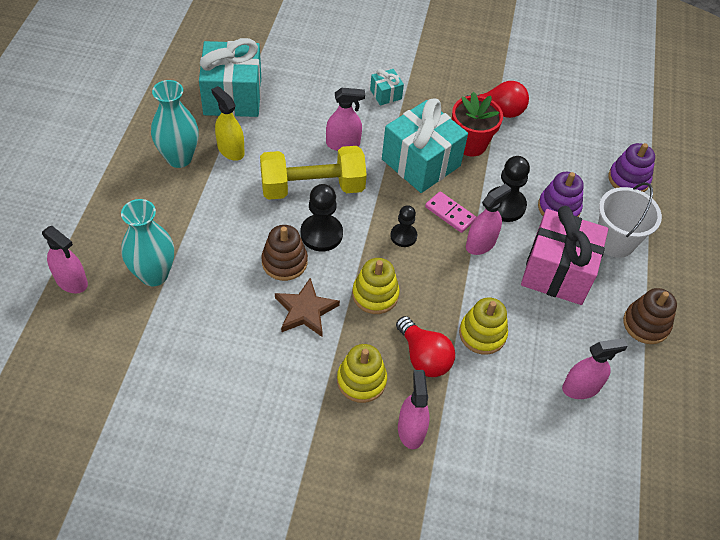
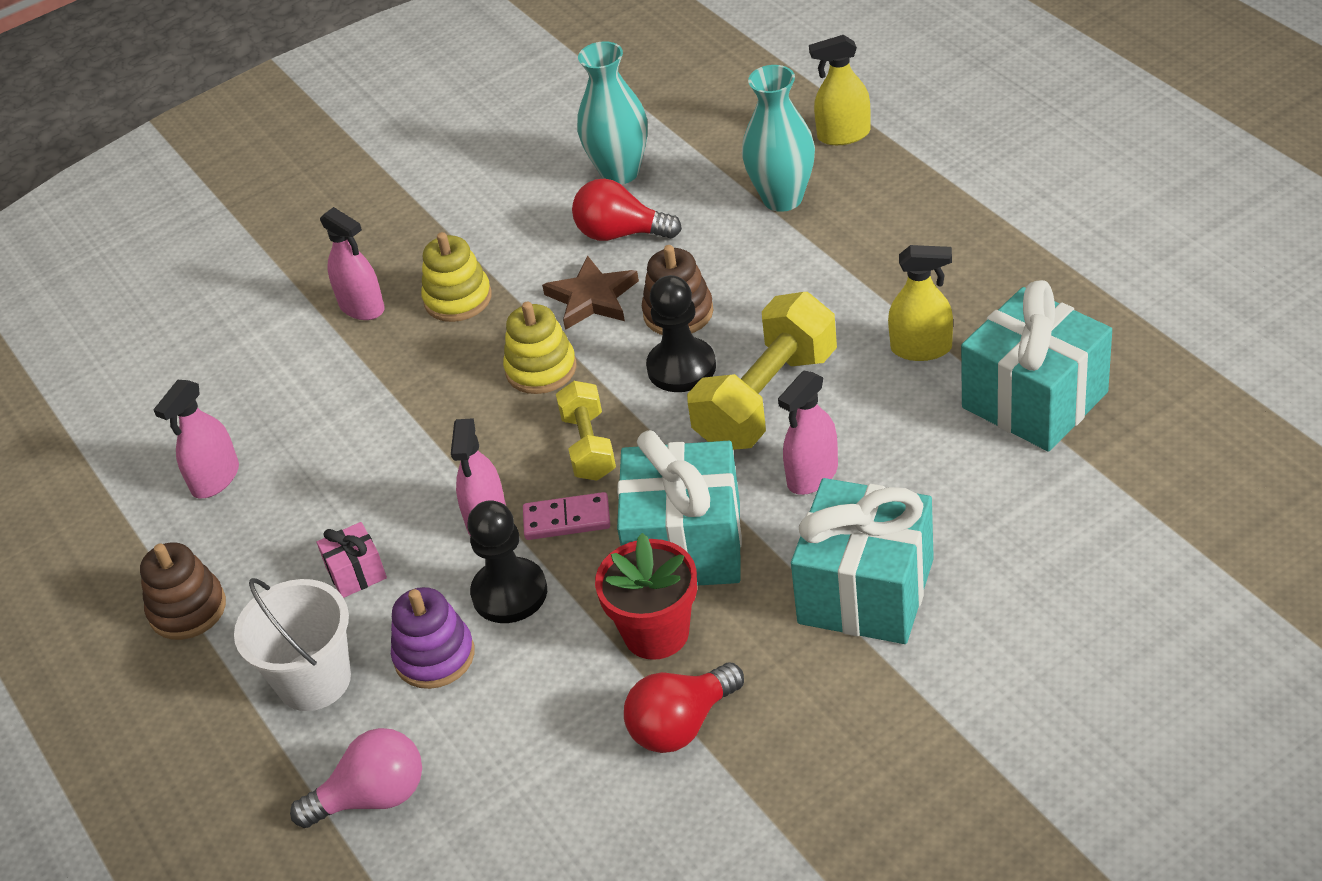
camera: 145 degrees right, 10 degrees down
pink spray bottle [42,226,88,294] -> yellow spray bottle [809,35,870,145]
turquoise vase [151,80,199,168] -> turquoise vase moved to [577,41,648,184]
turquoise gift [370,69,404,106] -> turquoise gift [791,478,934,644], size x2.23
black pawn [390,205,417,247] -> yellow dumbbell [556,381,616,481]
red light bulb [396,316,455,377] -> red light bulb moved to [572,179,682,241]
yellow stacking toy [459,297,508,355] -> none
pink gift [521,206,608,305] -> pink gift [317,522,387,598], size x0.45
purple stacking toy [608,143,655,192] -> pink light bulb [290,728,422,828]

